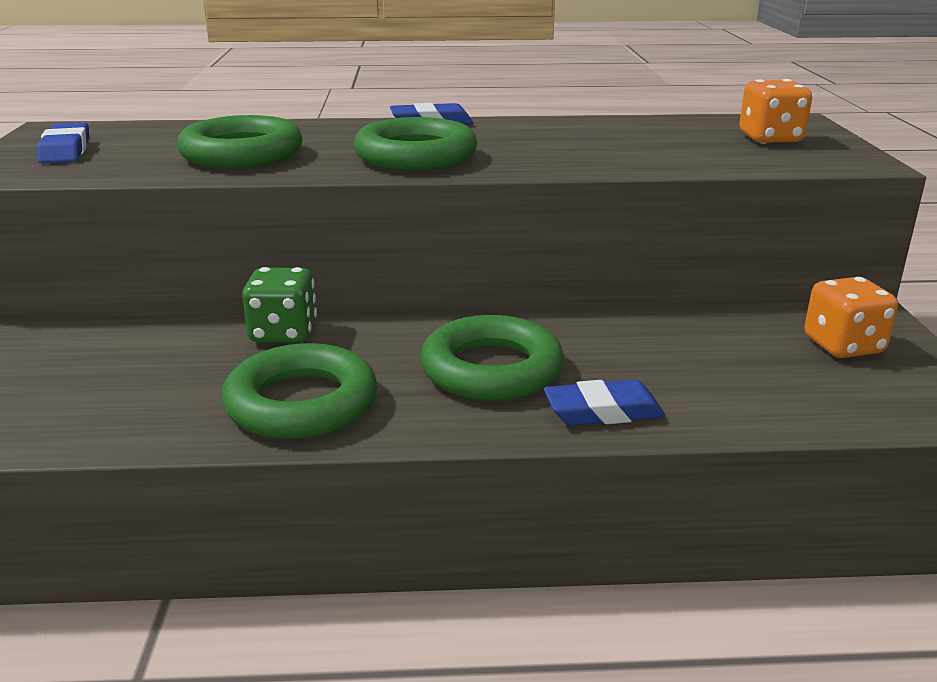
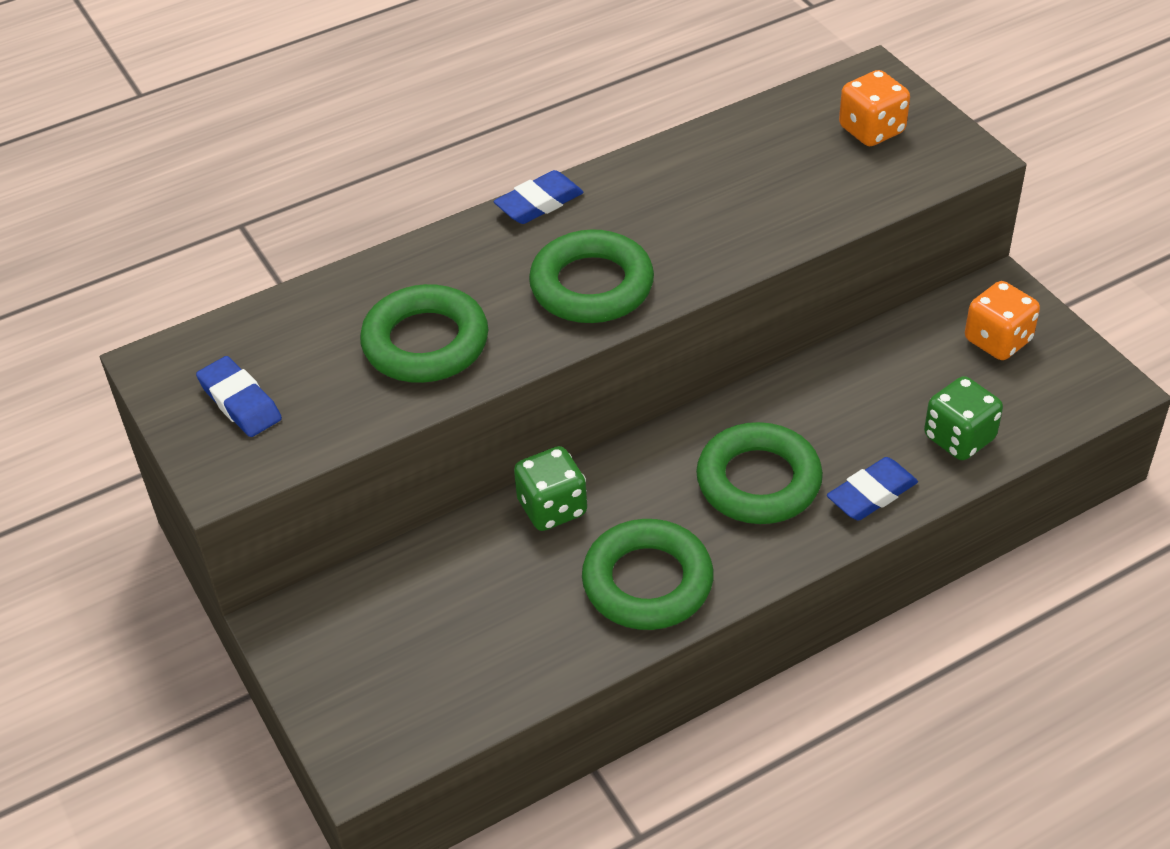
camera: 25 degrees left, 20 degrees up
none -> green dice [924,376,1003,460]

